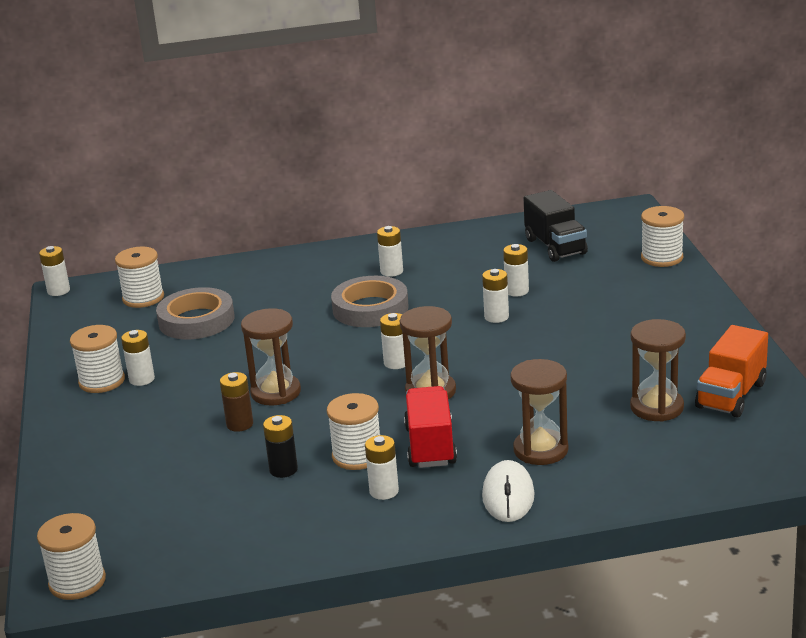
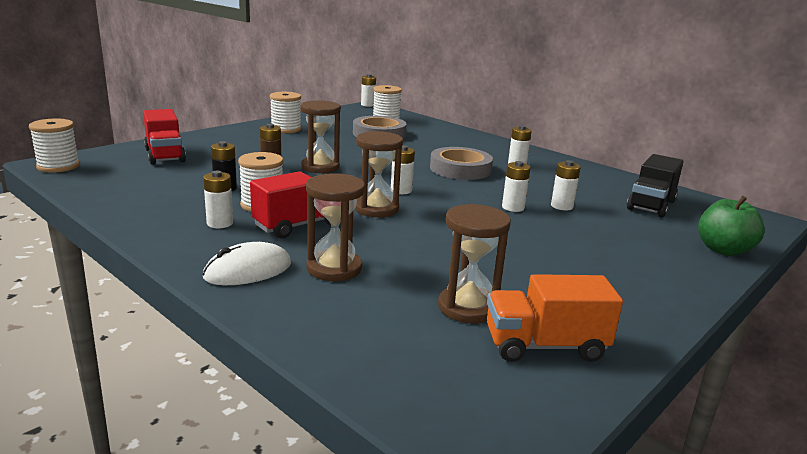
camera: 50 degrees right, 5 degrees down
white battery [121,330,155,386] -> none
white spool [641,206,684,267] -> green apple [698,196,765,256]
none -> red truck [143,109,186,165]

